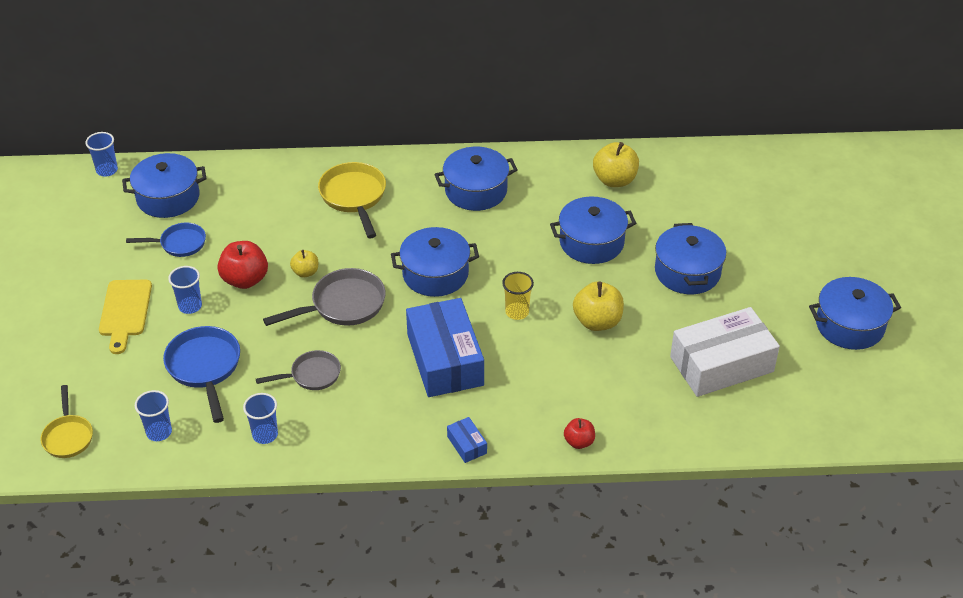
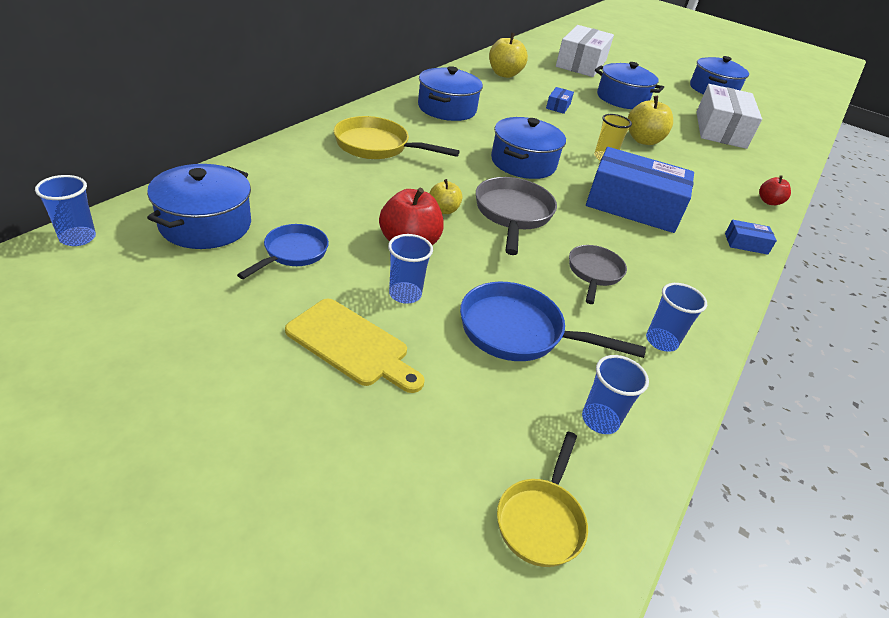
camera: 60 degrees left, 5 degrees down
yellow pan [40,385,93,458] -> yellow pan turned 90 degrees clockwise [497,432,588,567]
blue pot [550,196,636,264] -> blue box [546,87,574,114]
none -> white box [556,25,614,77]

